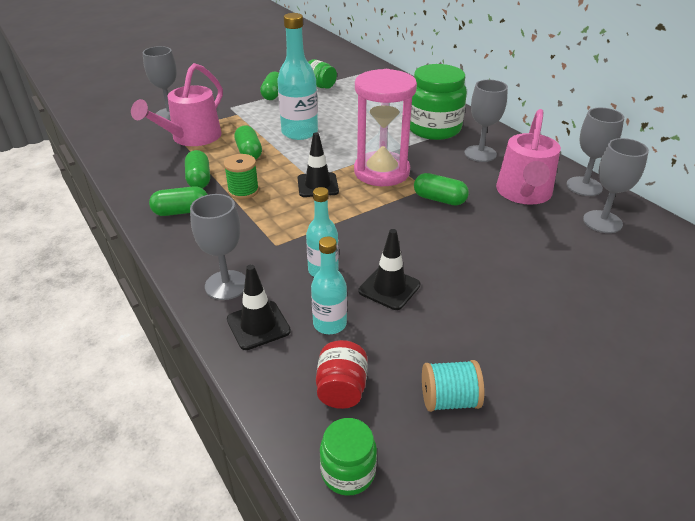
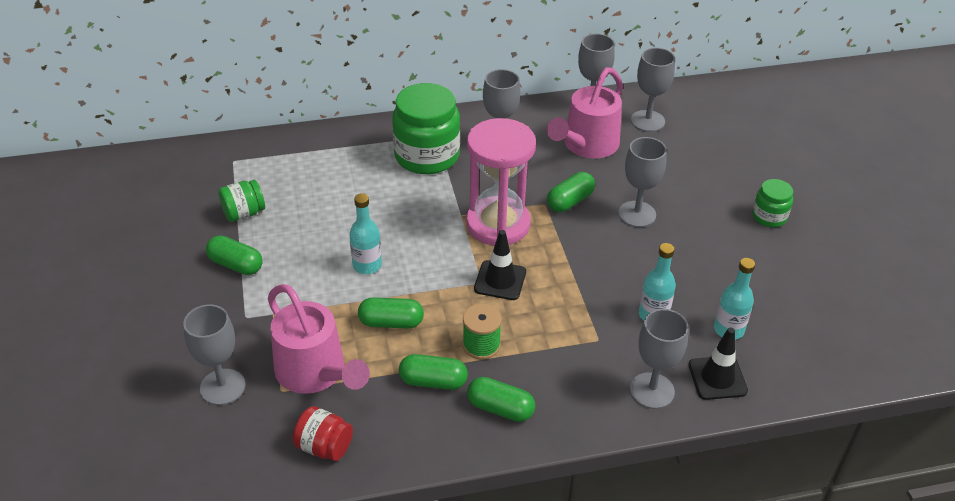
camera: 70 degrees left, 5 degrees up
green capsule [149,186,208,216] -> green capsule turned 75 degrees counterclockwise [467,377,535,422]
turquoise bottle [277,13,318,140] -> turquoise bottle [349,193,382,274], size x0.60
red jar [316,340,368,409] -> red jar moved to [293,406,353,461]
green jar [320,418,377,496] -> green jar moved to [752,179,793,227]
black traffic cone [359,229,421,310] -> none
turquoise spool [422,360,484,412] -> none
pink watering can [496,109,561,205] -> pink watering can turned 90 degrees clockwise [547,67,623,159]
none -> grey goblet [618,137,667,227]

